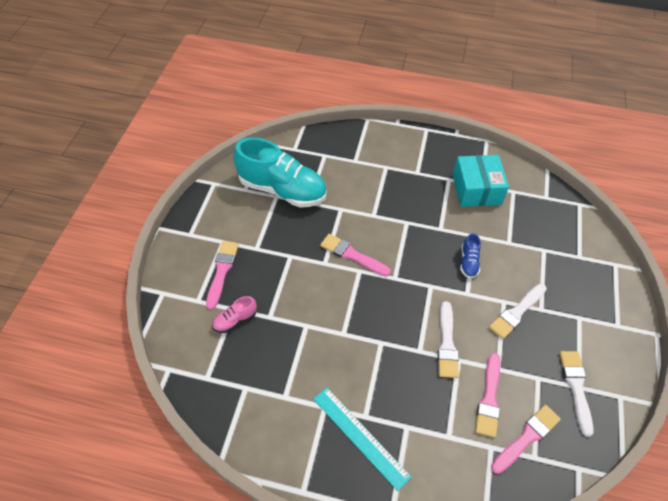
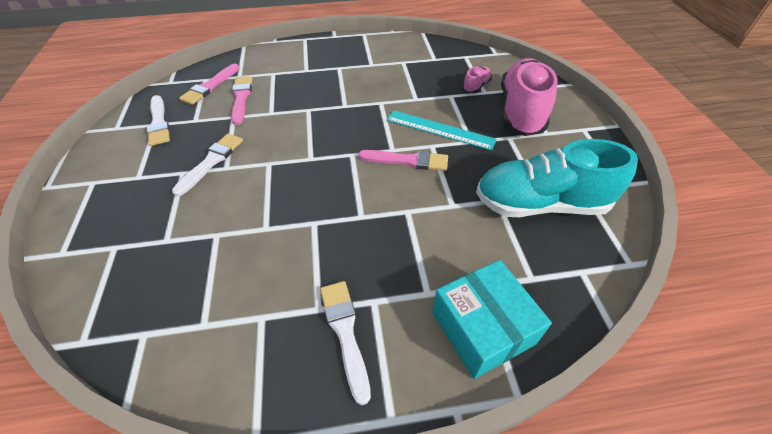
camera: 160 degrees right, 5 degrees down
pink brush [206,241,239,310] -> pink shoe [501,58,558,136]
turquoise ruler [313,387,411,491] -> turquoise ruler moved to [387,110,497,151]
white brush [438,301,459,378] -> white brush moved to [320,281,371,405]
turquoise box [453,155,509,207] -> turquoise box moved to [432,260,552,379]
blue shoe [460,233,481,278] -> none

